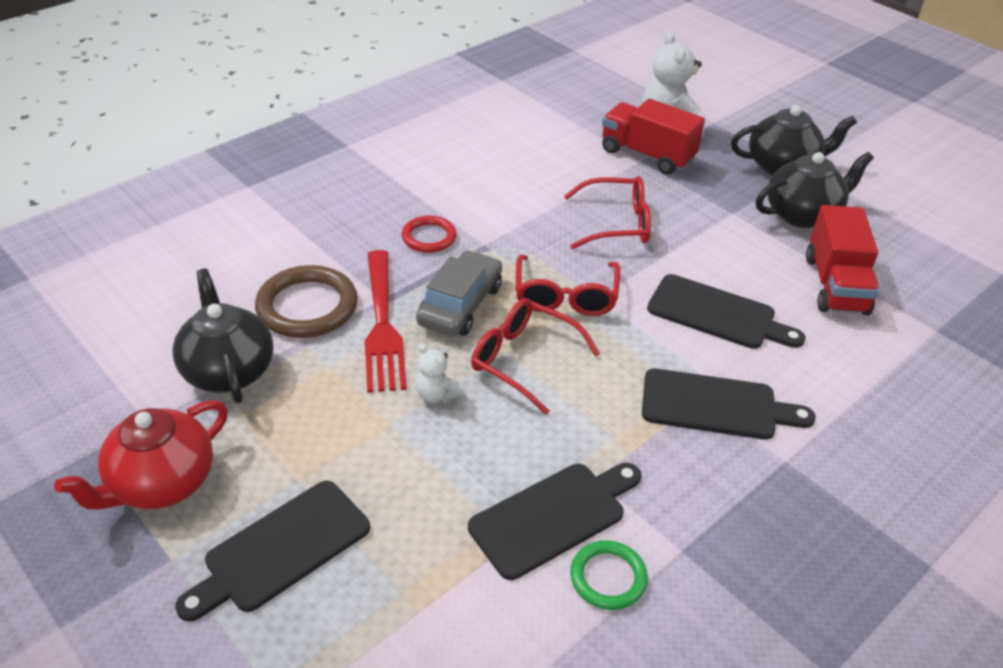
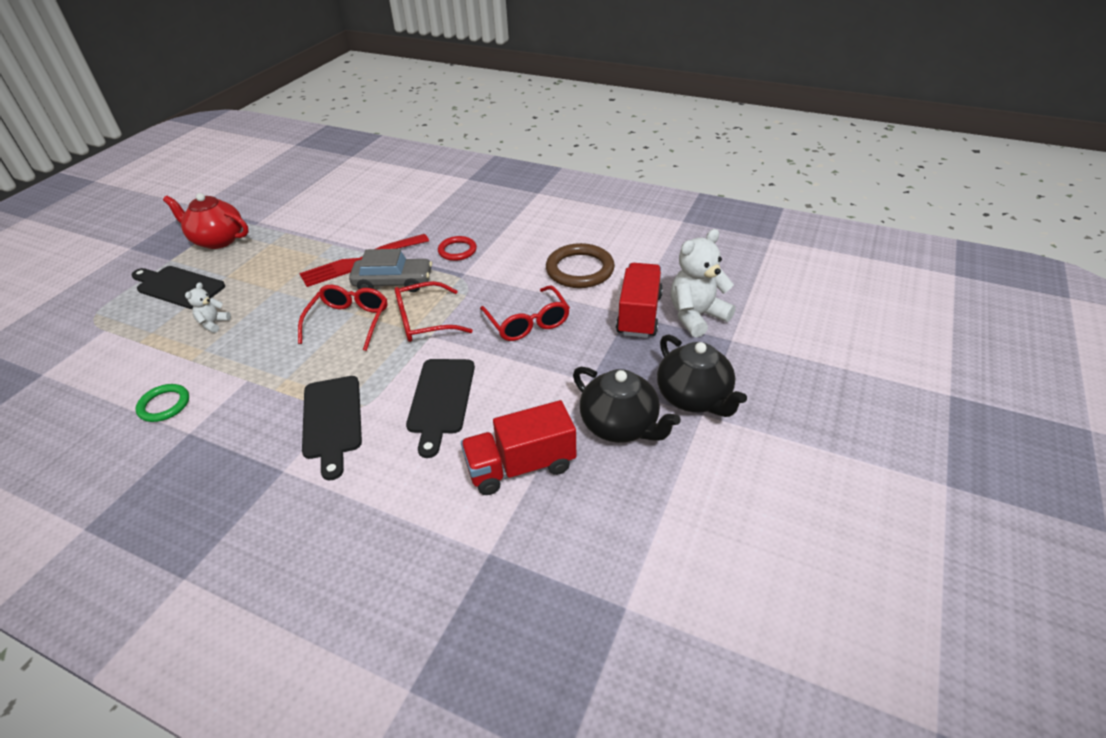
camera: 70 degrees right, 0 degrees up
black teapot [173,269,273,403] -> none
brown ring [255,265,358,338] -> brown ring moved to [546,243,615,288]
white teddy bear [415,344,464,403] -> white teddy bear moved to [185,282,231,333]
black cutting board [468,463,641,580] -> none

